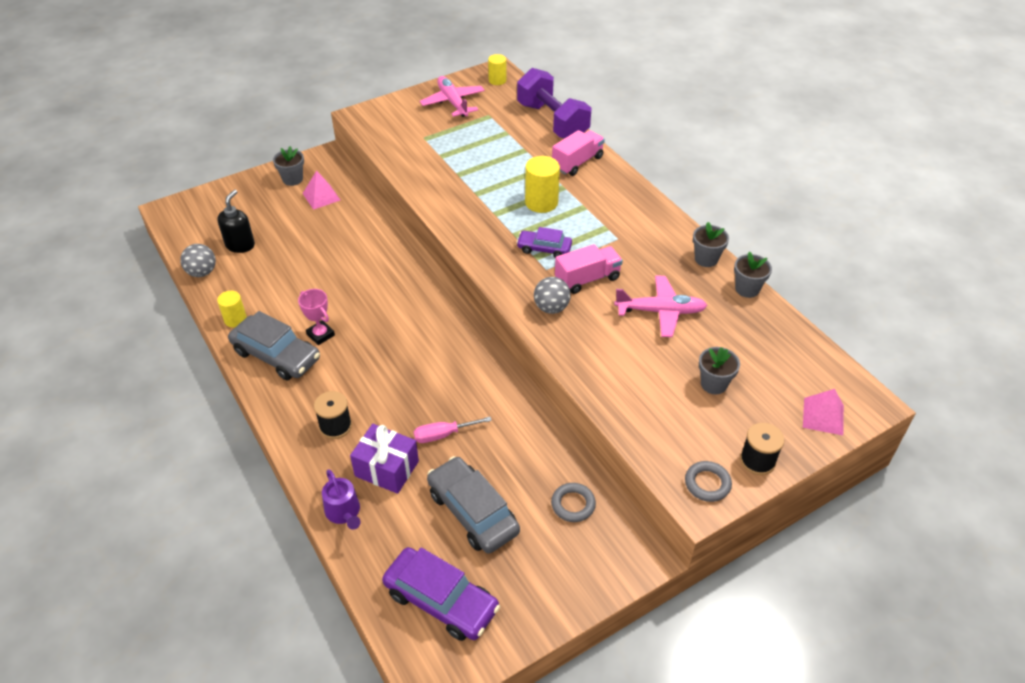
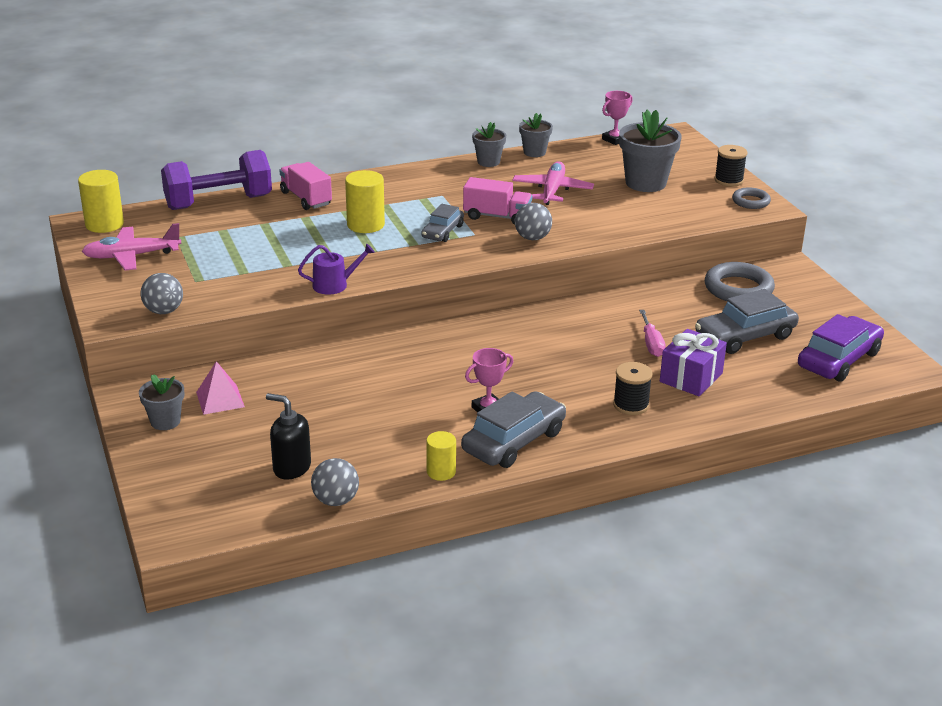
camera: 80 degrees left, 15 degrees down
purple watering can [322,470,361,530] -> purple watering can moved to [298,243,375,295]
yellow cylinder [488,54,506,85] -> yellow cylinder [78,170,124,233], size x1.60
purple car [516,227,572,258] -> grey car [421,204,464,242]
grey ring [551,483,596,522] -> grey ring [705,262,775,301], size x1.73
pink truck [555,244,623,294] -> pink truck turned 120 degrees clockwise [463,177,532,225]
grey flower pot [699,347,740,395] -> grey flower pot [619,110,682,192], size x1.75
pink pyramid [803,389,844,435] -> none
none -> grey ball [140,273,183,314]
none -> pink trophy [602,91,633,145]

